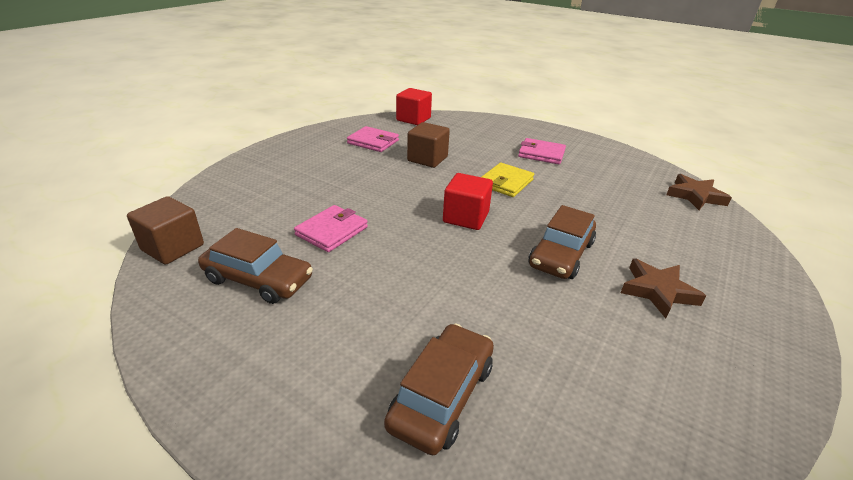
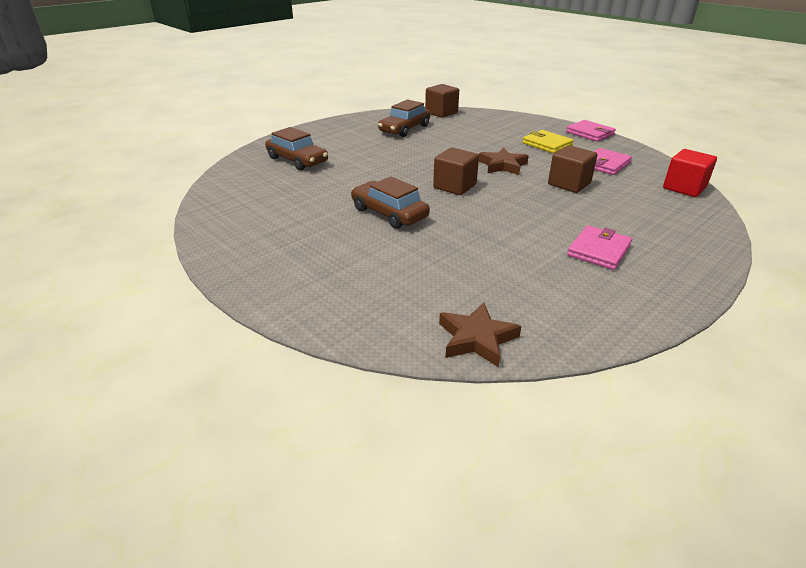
camera: 105 degrees right, 0 degrees up
pink wallet [294,205,368,252] -> pink wallet moved to [566,120,616,142]
red cube [443,173,493,230] -> brown cube [433,148,479,195]
yellow wallet [482,163,534,197] -> yellow wallet moved to [523,130,574,153]
brown star [621,258,706,318] -> brown star moved to [479,147,528,175]

